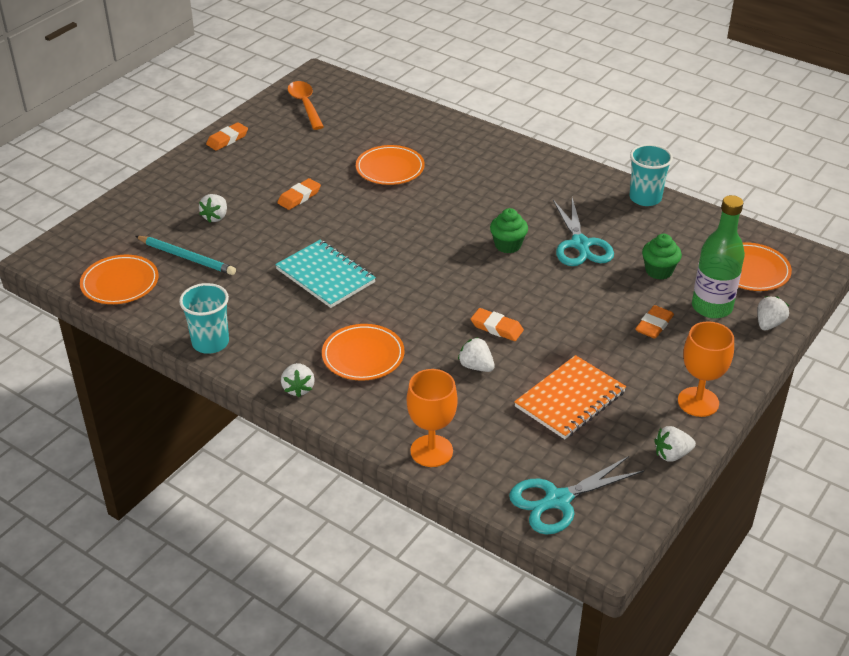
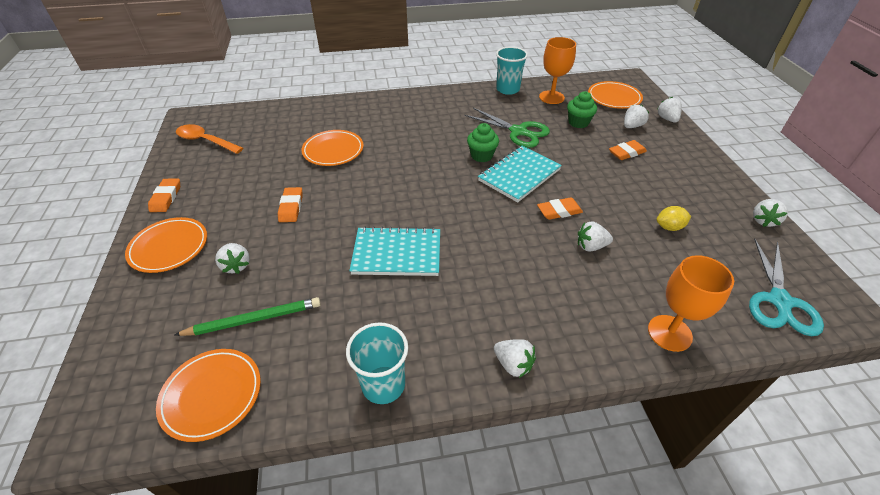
camera: 45 degrees left, 5 degrees up
turquoise pencil [135,236,236,275] -> green pencil [175,297,321,336]
orange plate [322,324,405,381] -> orange plate moved to [125,217,207,273]
orange notebook [514,355,626,439] -> yellow lemon [657,206,691,231]
turquoise scissors [553,198,614,266] -> green scissors [465,108,550,148]
orange eraser [635,305,674,339] -> orange eraser turned 75 degrees clockwise [609,140,647,160]
orange goblet [678,321,734,417] -> orange goblet moved to [539,37,576,104]
green bottle [692,195,745,318] -> white strawberry [624,104,649,128]
none -> turquoise notebook [478,146,562,203]

